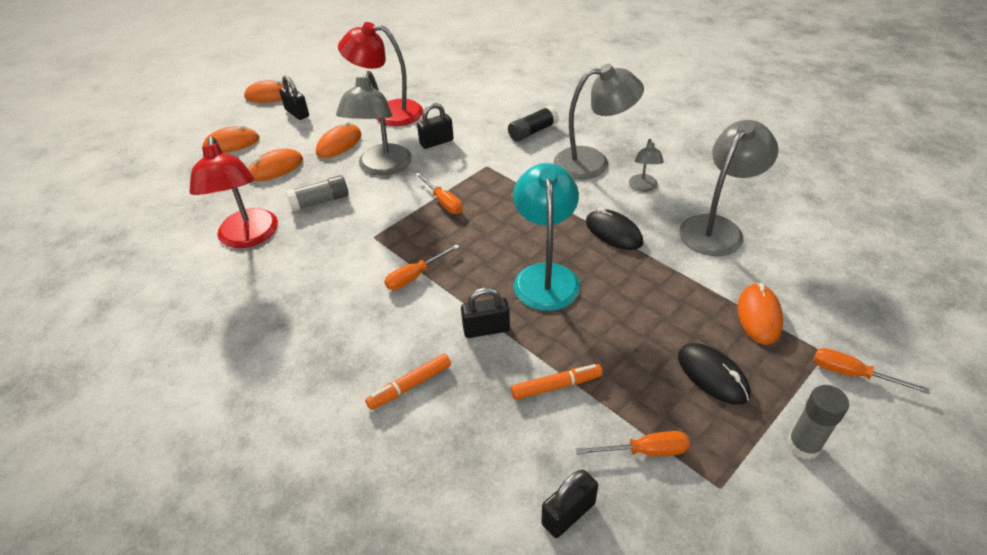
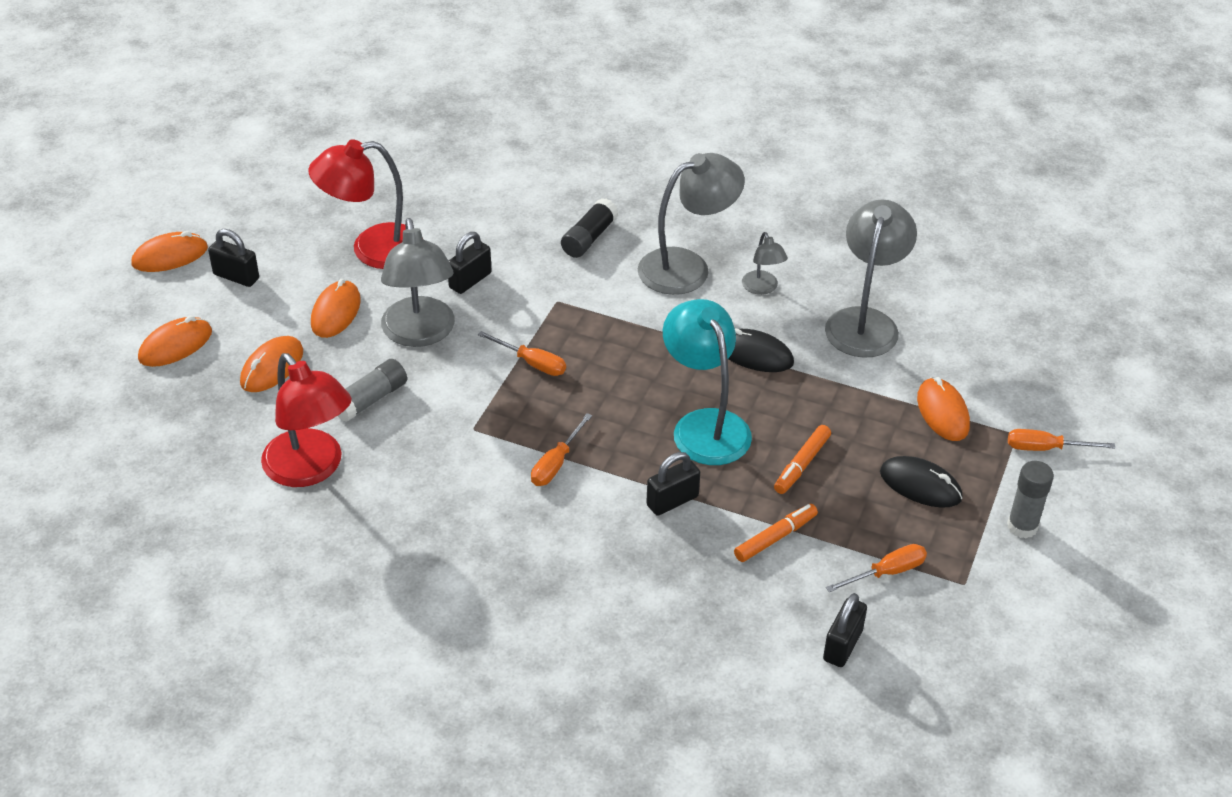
camera: 25 degrees left, 0 degrees up
orange marker [365,353,451,410] -> orange marker moved to [774,425,831,494]

